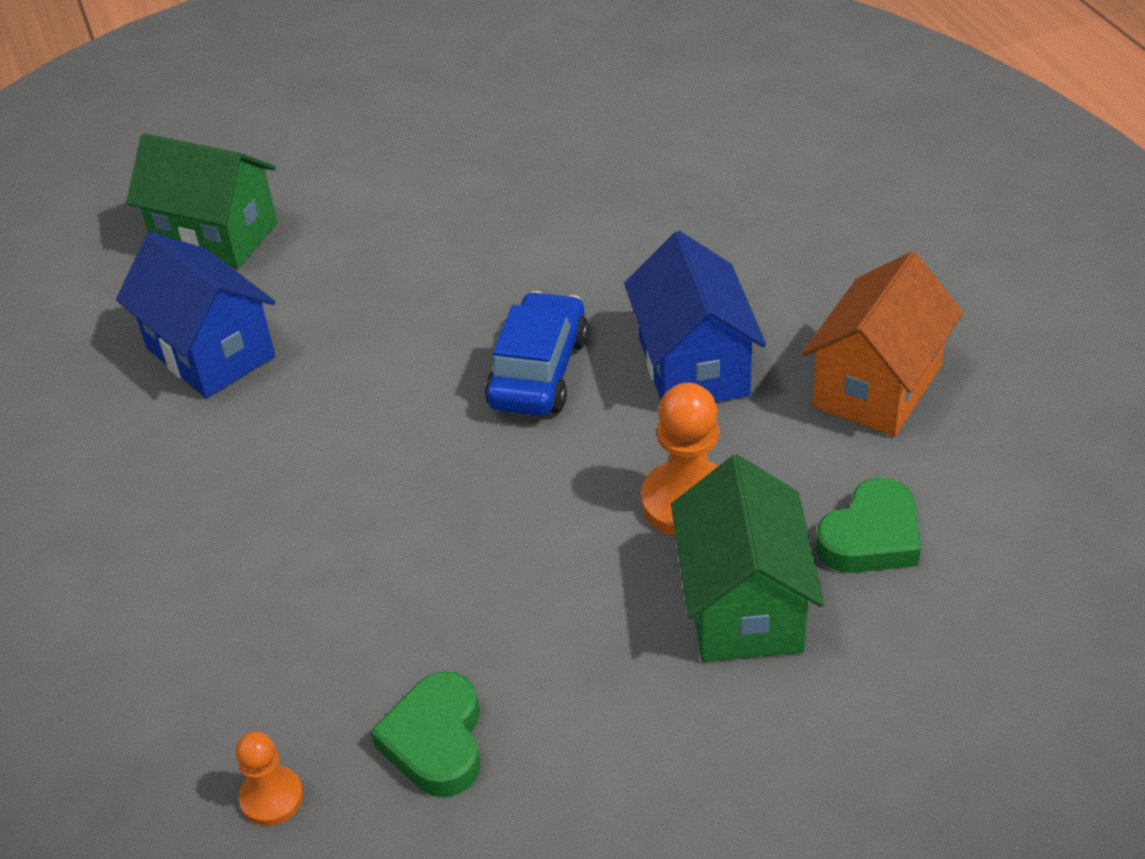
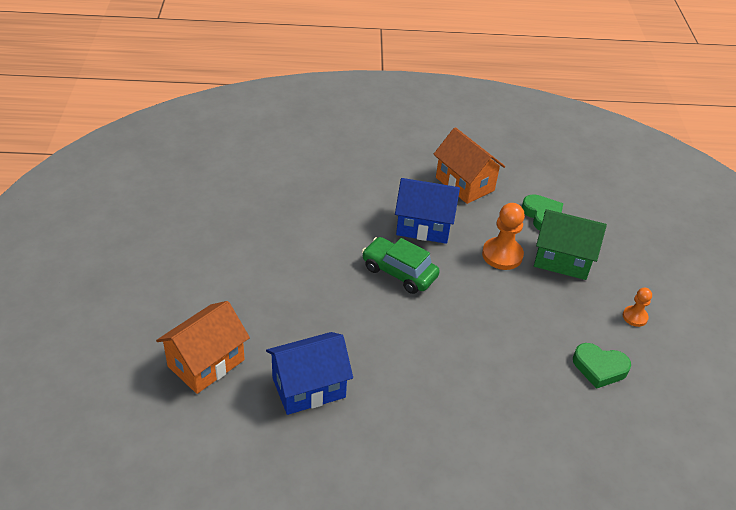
camera: 75 degrees left, 0 degrees up
green house [126,133,277,269] -> orange house [156,301,250,394]
orange pawn [236,731,303,826] -> orange pawn moved to [623,288,652,327]
blue car [485,291,589,416] -> green car [362,237,440,294]

